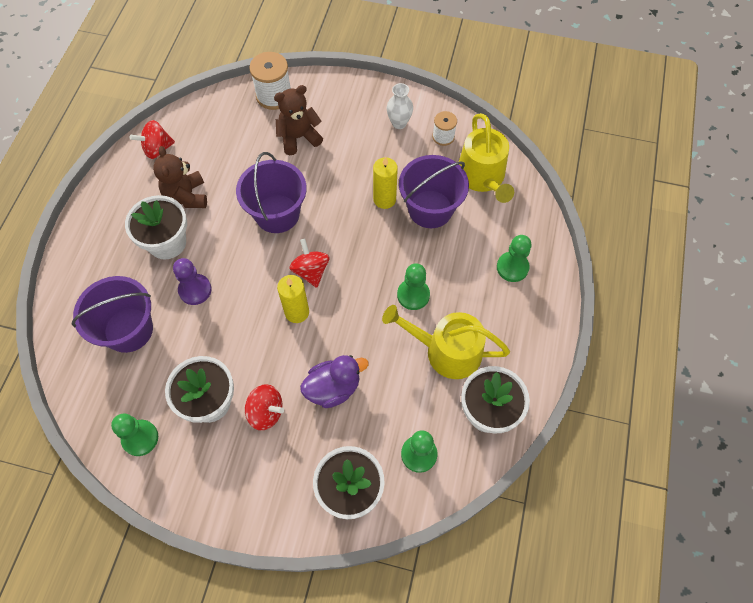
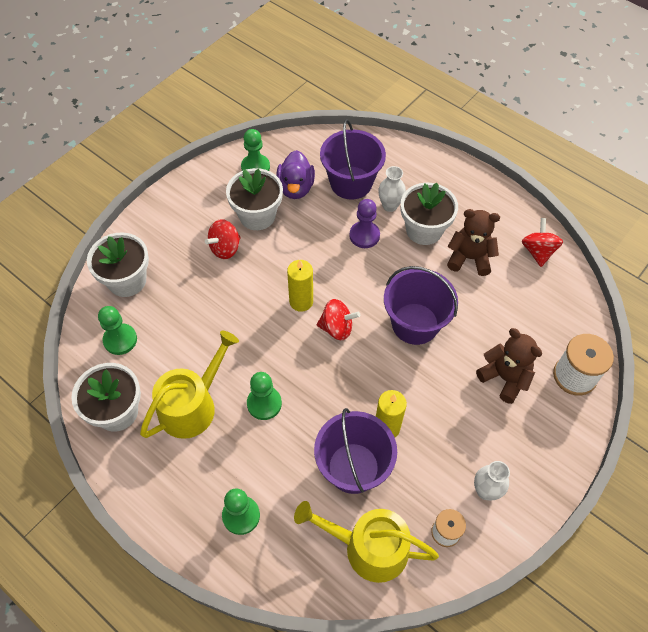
camera: 115 degrees right, 5 degrees down
brown teddy bear [274,85,323,155] -> brown teddy bear turned 45 degrees counterclockwise [476,328,542,404]
purple duck [300,355,369,408] -> purple duck moved to [276,150,315,199]
none -> white vase [378,166,406,212]

